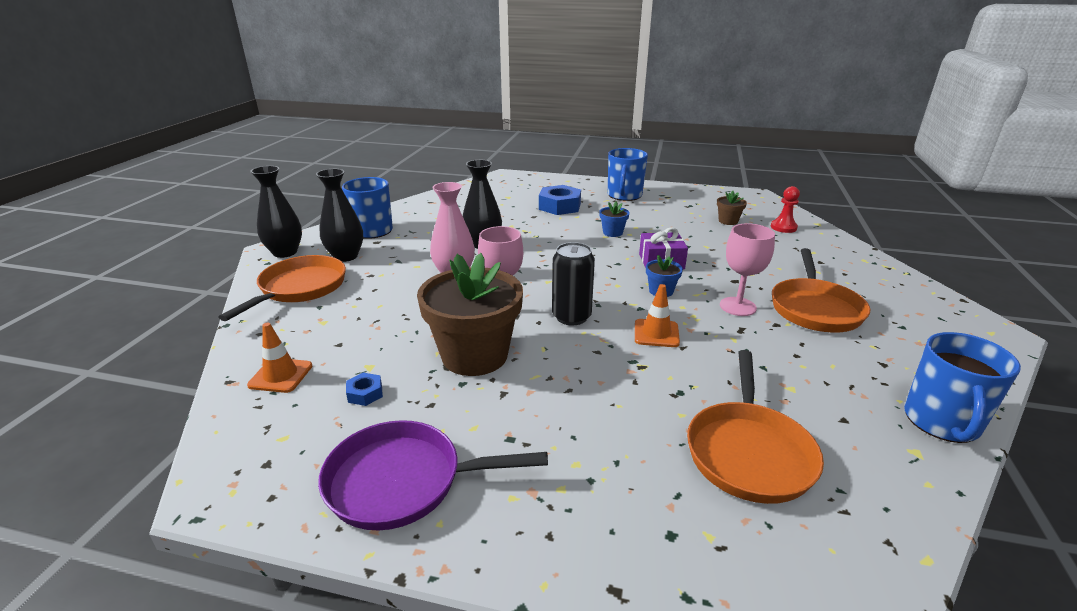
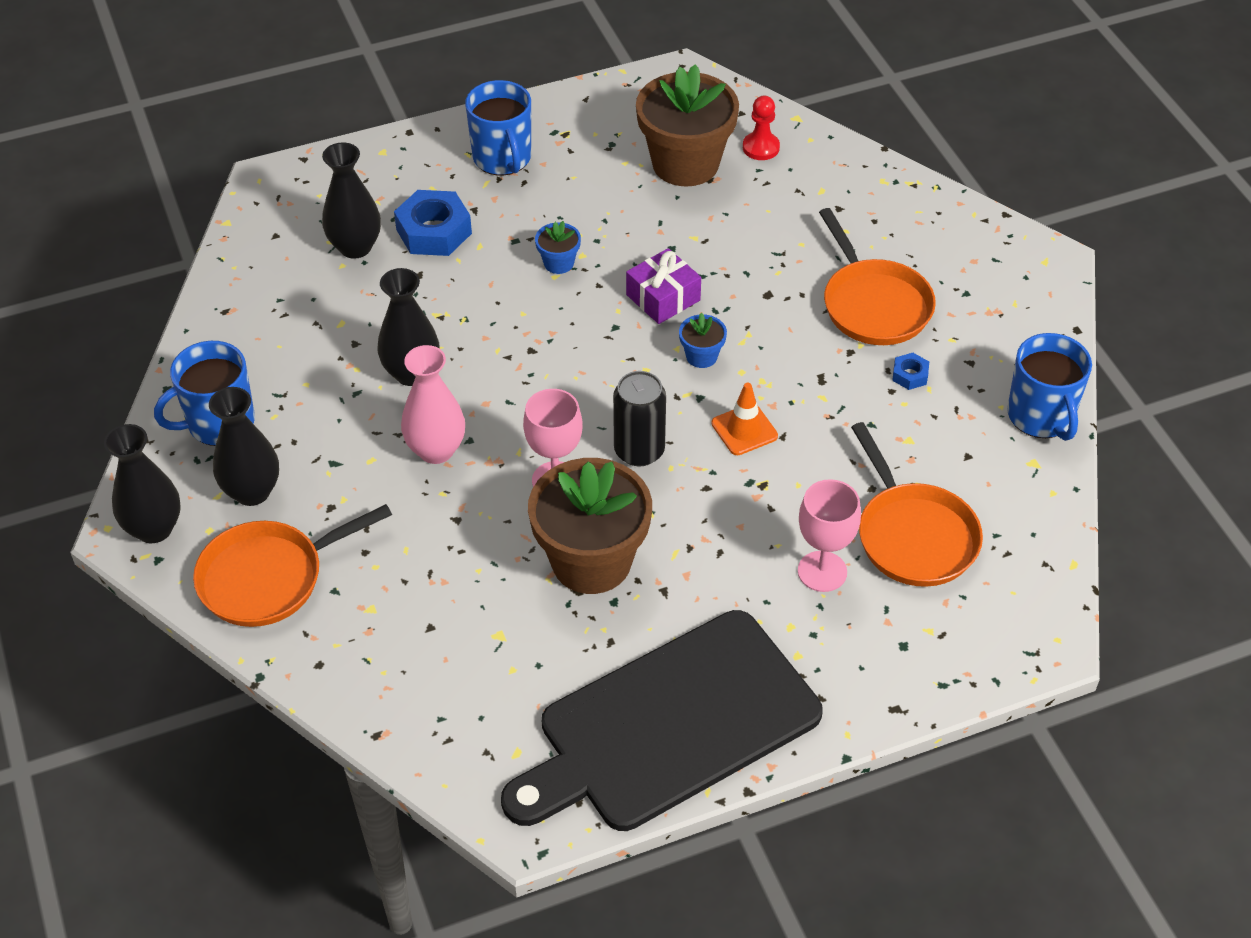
camera: 35 degrees left, 20 degrees up
orange pan [218,255,346,321] -> orange pan turned 105 degrees counterclockwise [193,504,392,627]
orange traffic cone [247,323,312,393] -> none
purple pan [318,420,548,531] -> black cutting board [501,610,823,831]
blue nut [346,373,383,406] -> blue nut moved to [892,353,929,390]
brown flower pot [717,191,747,225] -> brown flower pot [636,64,739,186], size x2.32
pink goblet [720,223,775,316] -> pink goblet moved to [798,479,861,592]
none -> black vase [322,142,381,259]

